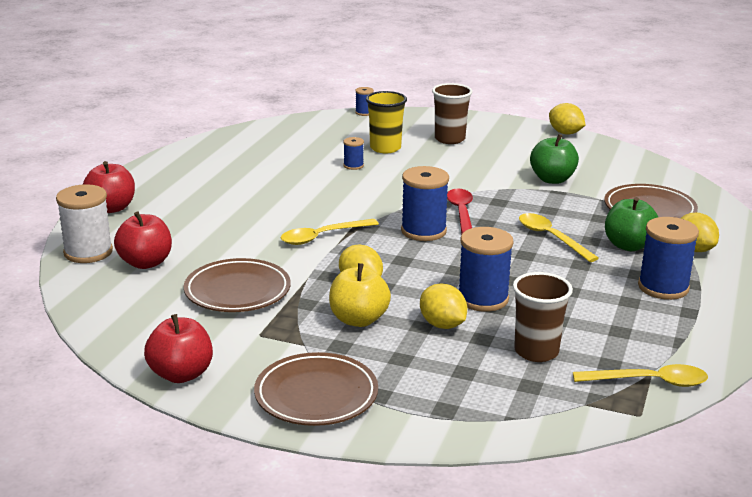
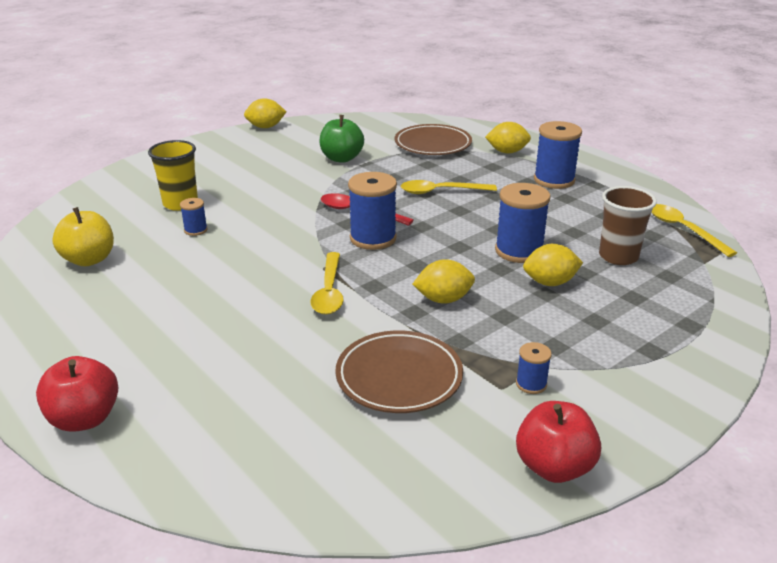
camera: 60 degrees left, 5 degrees up
white spool [56,184,113,263] -> none
red apple [114,211,172,269] -> none
brown plate [254,352,378,426] -> none
yellow apple [329,263,391,327] -> yellow apple moved to [52,207,114,266]
blue spool [355,87,374,116] -> blue spool moved to [516,342,552,394]
brown cup [432,83,472,144] -> none
yellow spoon [573,364,708,387] -> yellow spoon turned 60 degrees counterclockwise [651,204,737,257]
green apple [605,197,658,251] -> none

